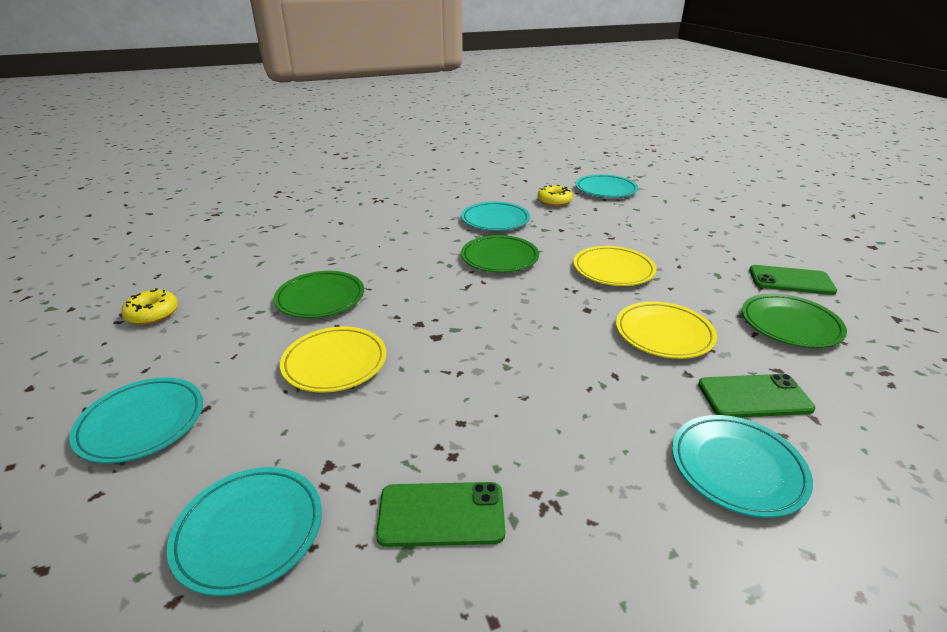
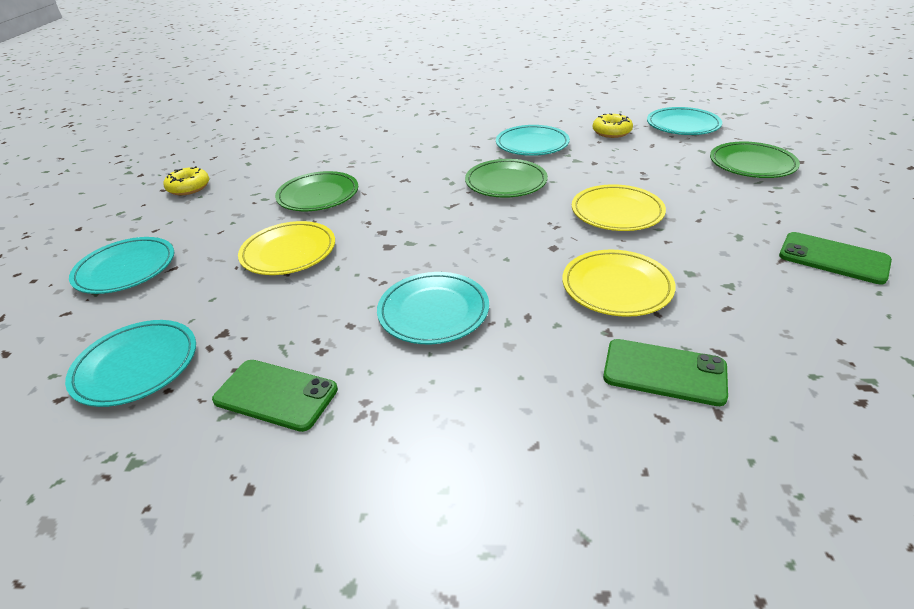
camera: 25 degrees right, 5 degrees up
turquoise plate [672,415,813,518] -> turquoise plate moved to [377,272,489,344]
green plate [742,294,847,348] -> green plate moved to [710,141,800,178]

